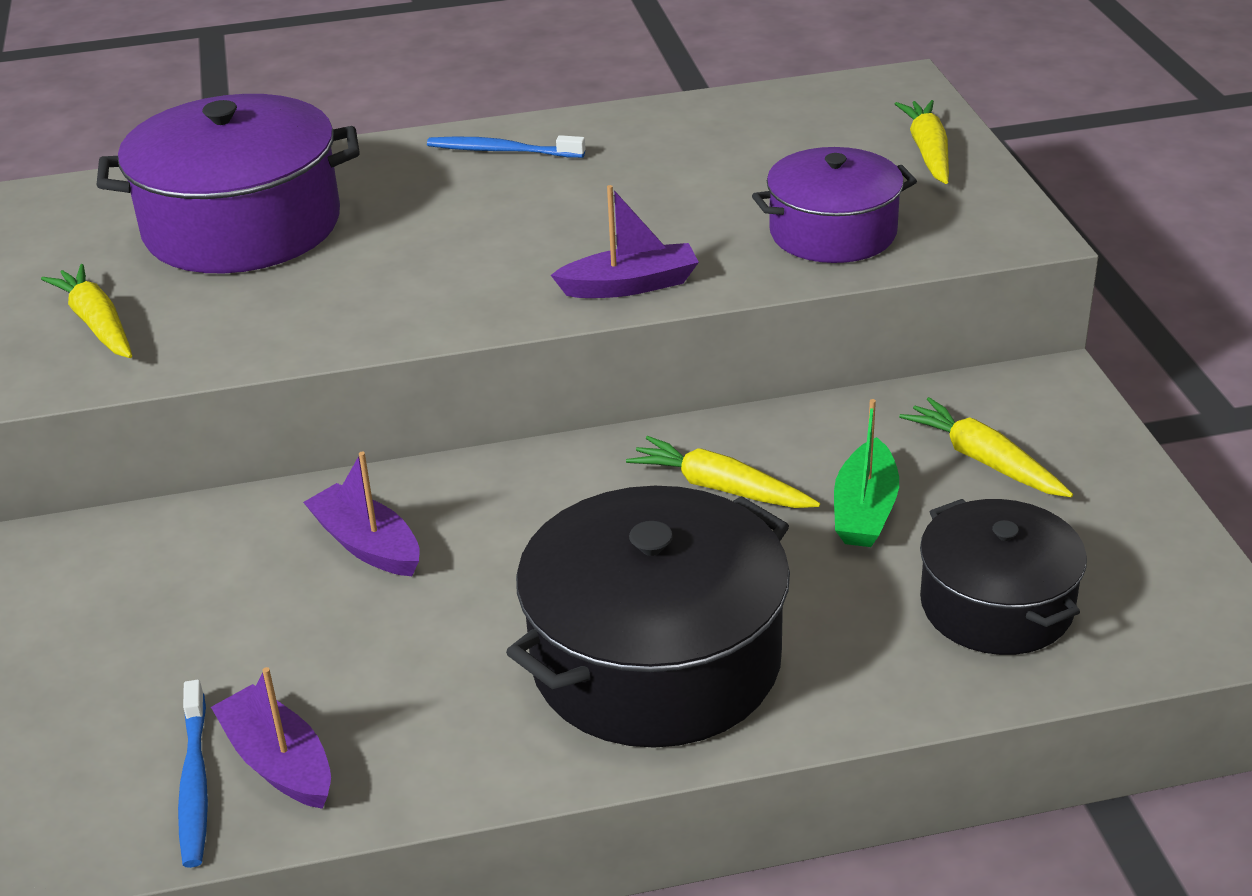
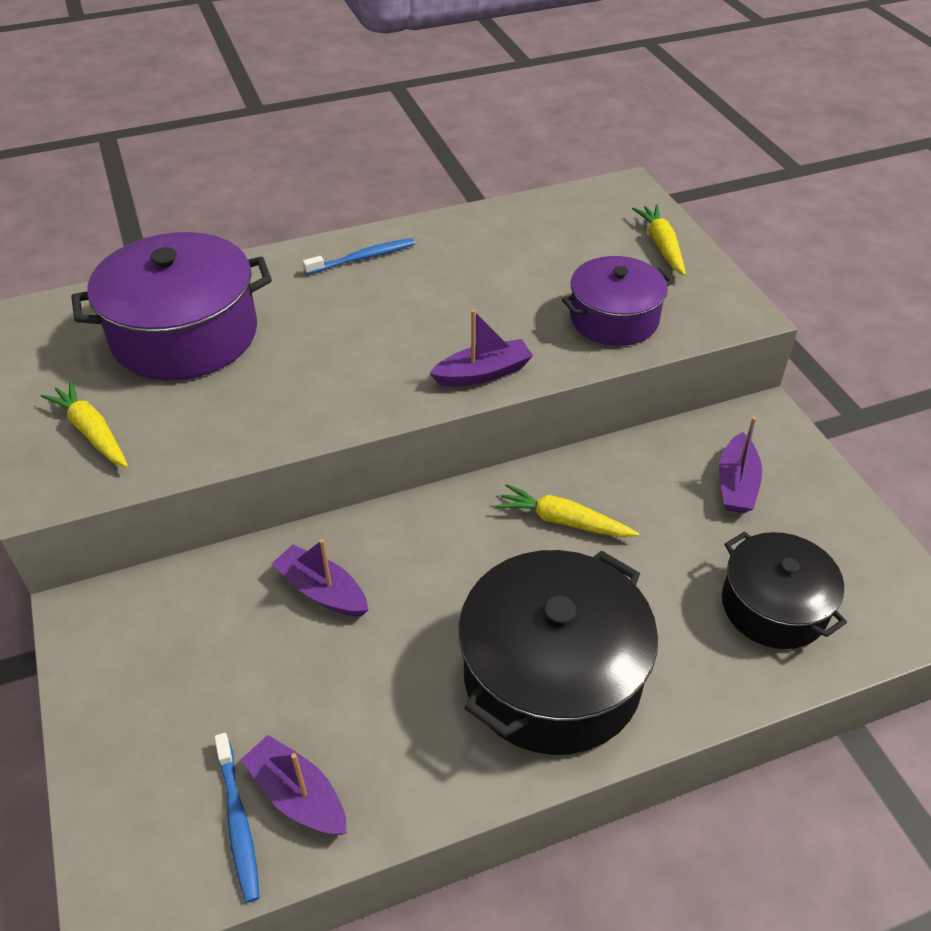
camera: 10 degrees left, 10 degrees up
blue toothbrush [427,135,585,158] -> blue toothbrush turned 150 degrees clockwise [302,238,415,275]
green boat [834,399,899,547] -> none
yellow carrot [899,397,1073,497] -> purple boat [719,417,762,513]

